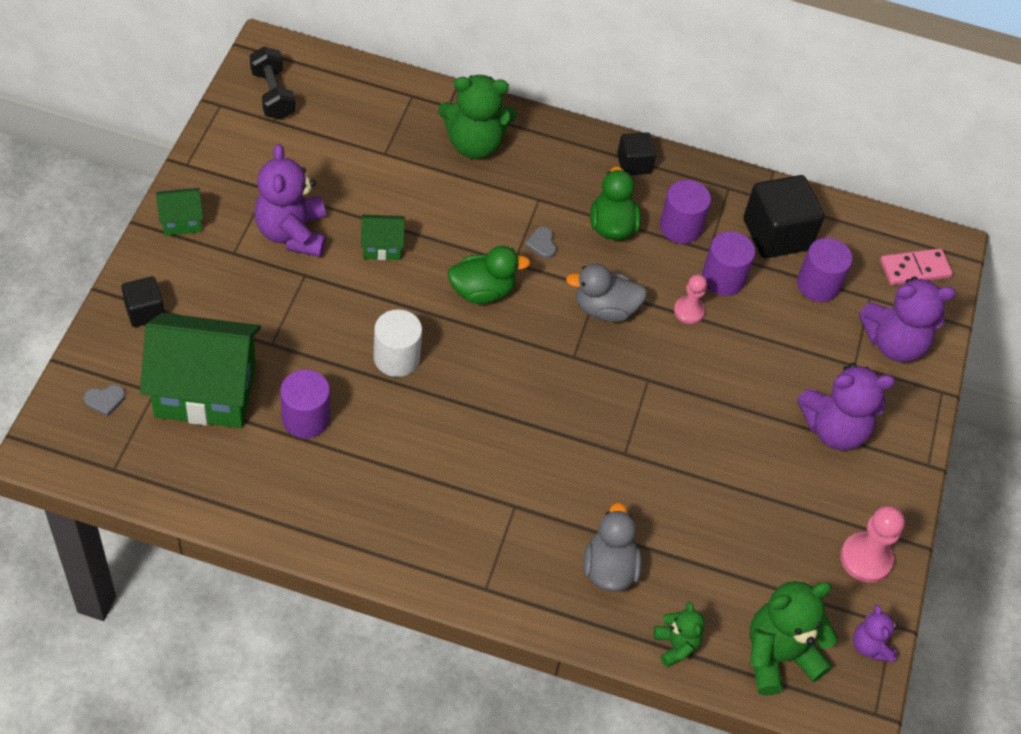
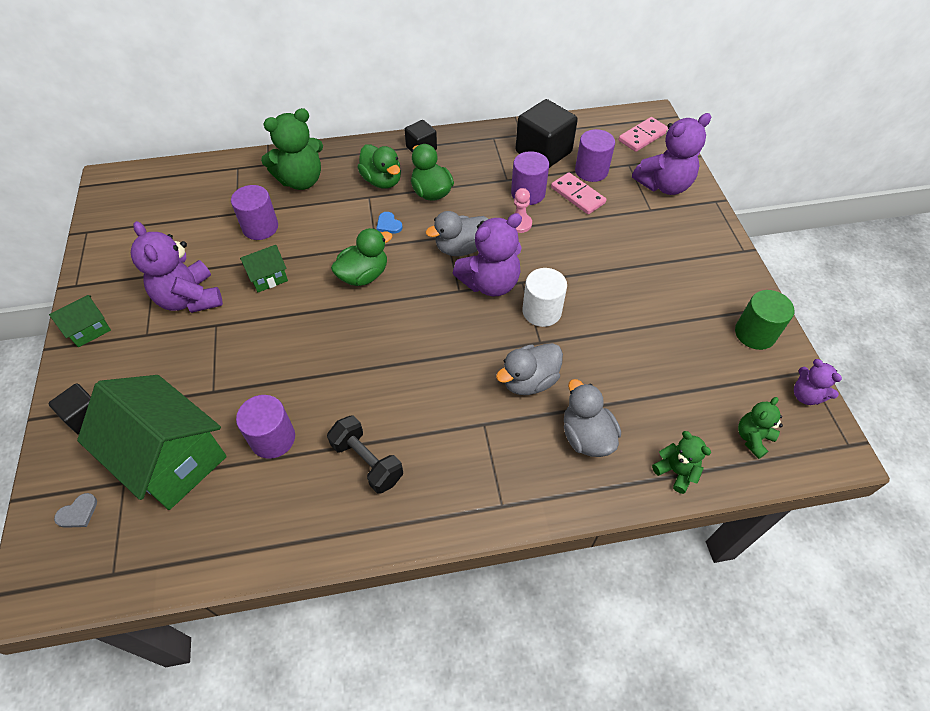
camera: 20 degrees left, 0 degrees up
green house [140,313,261,428] -> green house turned 60 degrees clockwise [77,375,227,510]
black dumbbell [250,47,295,120] -> black dumbbell moved to [327,416,403,494]
white cylinder [374,309,422,377] -> white cylinder moved to [522,268,567,327]
grey heart [525,227,556,259] -> blue heart [376,212,402,234]
purple cylinder [660,180,711,244] -> purple cylinder moved to [231,185,278,240]
green teddy bear [749,581,838,695] -> green teddy bear [738,397,783,459], size x0.54
purple teddy bear [797,363,895,451] -> purple teddy bear moved to [453,213,522,296]
pink pawn [840,506,905,583] -> green cylinder [735,290,794,350]
none -> green duck [357,144,401,189]
none -> grey duck [496,343,563,395]
none -> pink domino [551,172,606,214]

